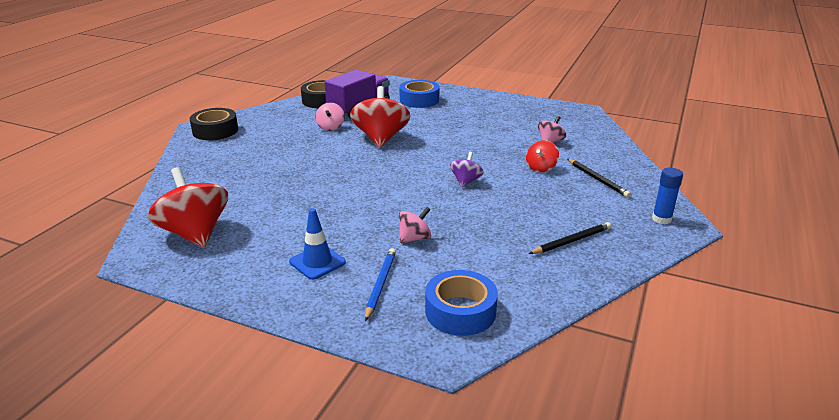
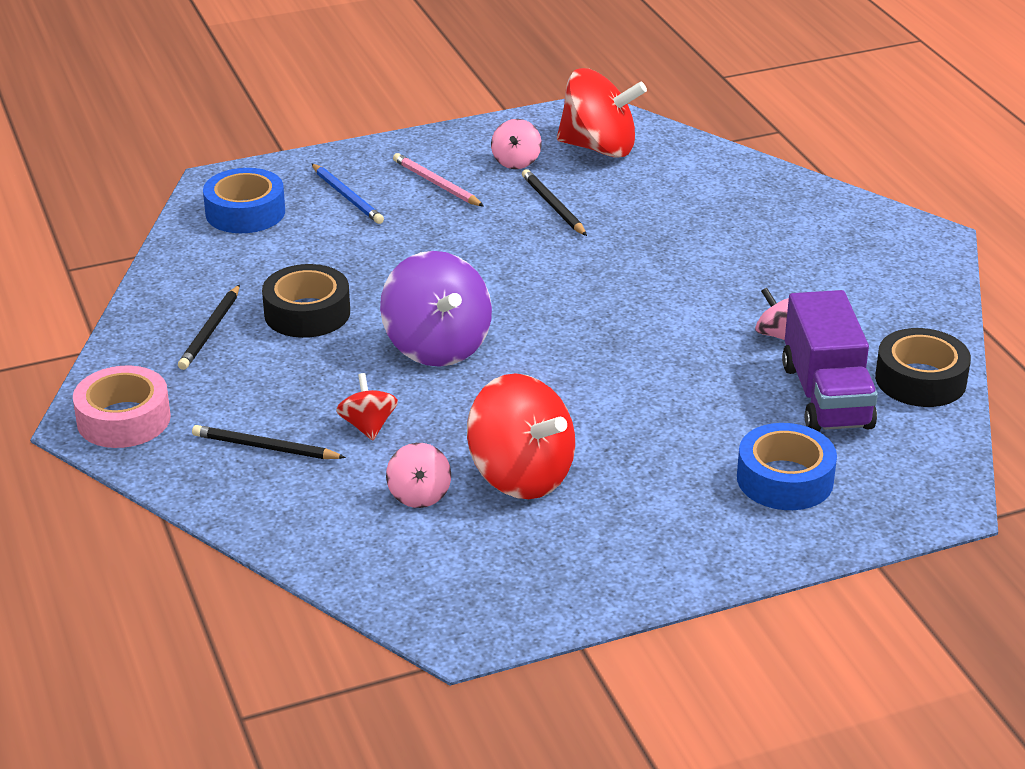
camera: 135 degrees right, 5 degrees up
black tape [190,108,238,140] -> black tape moved to [262,264,350,338]
blue traffic cone [289,208,346,280] -> pink pencil [393,153,484,207]
red spinning top [350,86,411,148] -> red spinning top moved to [467,373,575,499]
pink spinning top [399,207,431,243] -> pink spinning top moved to [491,119,542,169]
purple spinning top [450,152,484,187] -> purple spinning top [380,251,492,367], size x1.96
blue glue stick [652,168,683,225] -> pink tape [73,366,171,448]
none -> black pencil [522,169,587,236]

